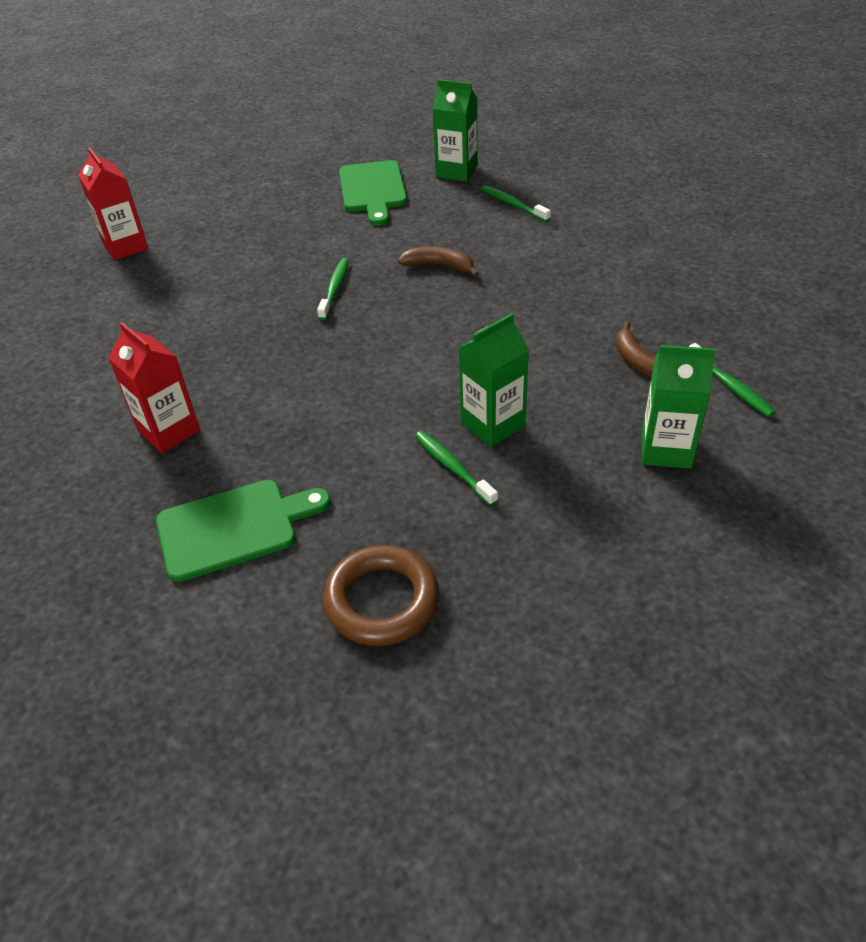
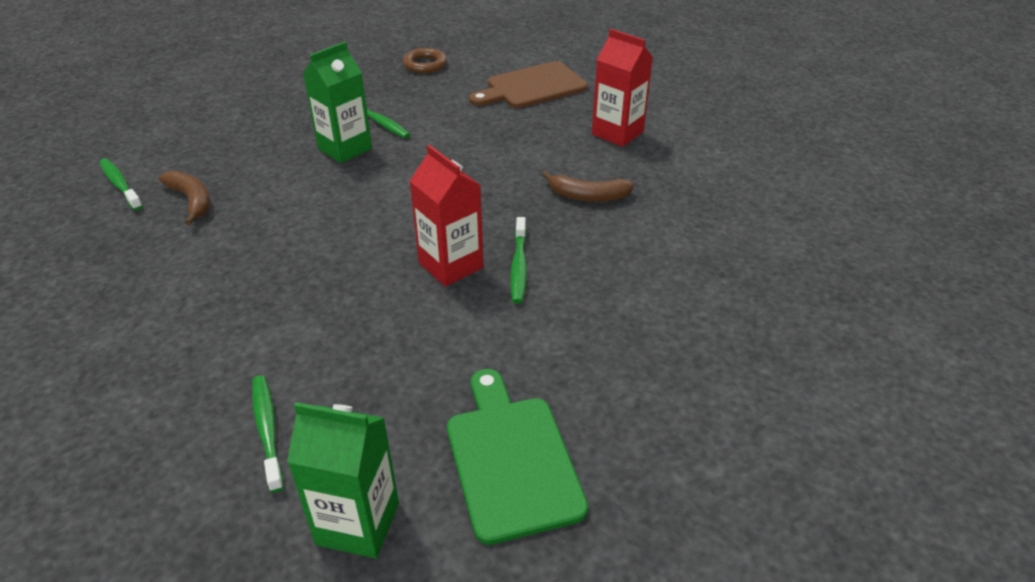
camera: 170 degrees right, 5 degrees down
red carton [78,147,149,261] -> red carton moved to [410,145,483,287]
green cutting board [156,480,331,582] -> brown cutting board [469,61,588,108]
brown ring [323,545,440,646] -> brown ring [403,48,447,73], size x0.63
brown banana [398,247,479,277] -> brown banana moved to [542,171,634,202]
green toothbrush [481,185,551,222] -> green toothbrush turned 150 degrees counterclockwise [252,375,284,493]
green carton [642,345,716,469] -> none

